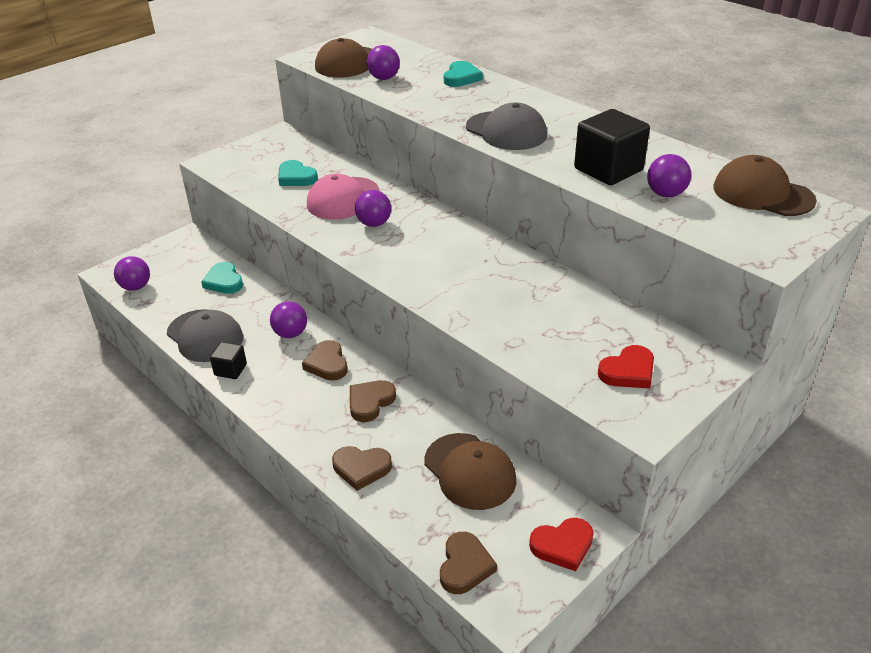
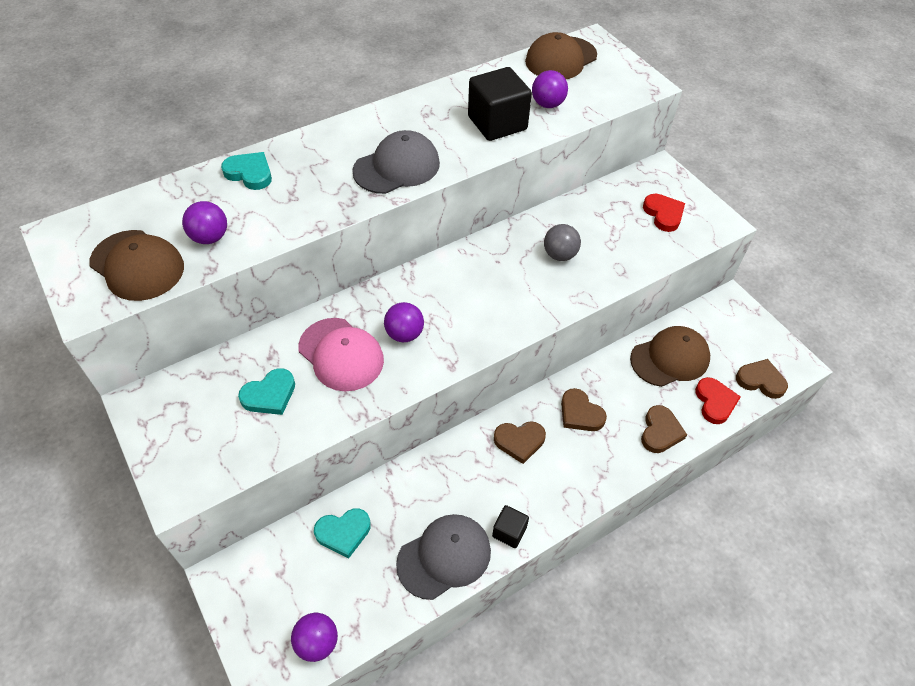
camera: 80 degrees left, 15 degrees up
purple ball [270,301,307,338] -> none
red heart [529,518,594,571] -> red heart moved to [695,377,741,424]
none -> grey ball [544,224,581,261]

